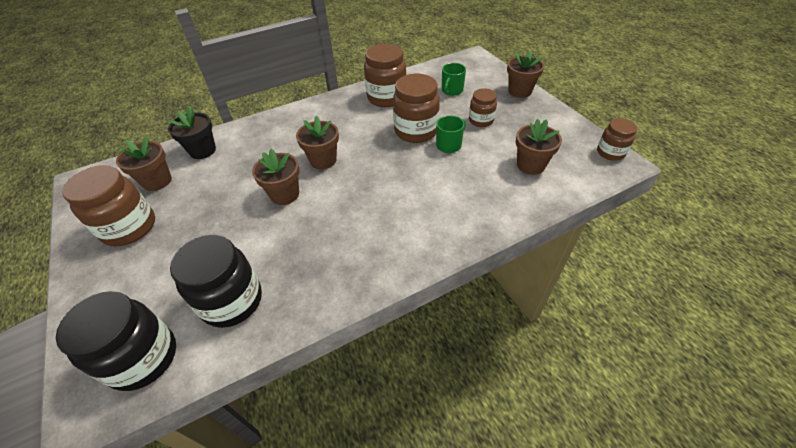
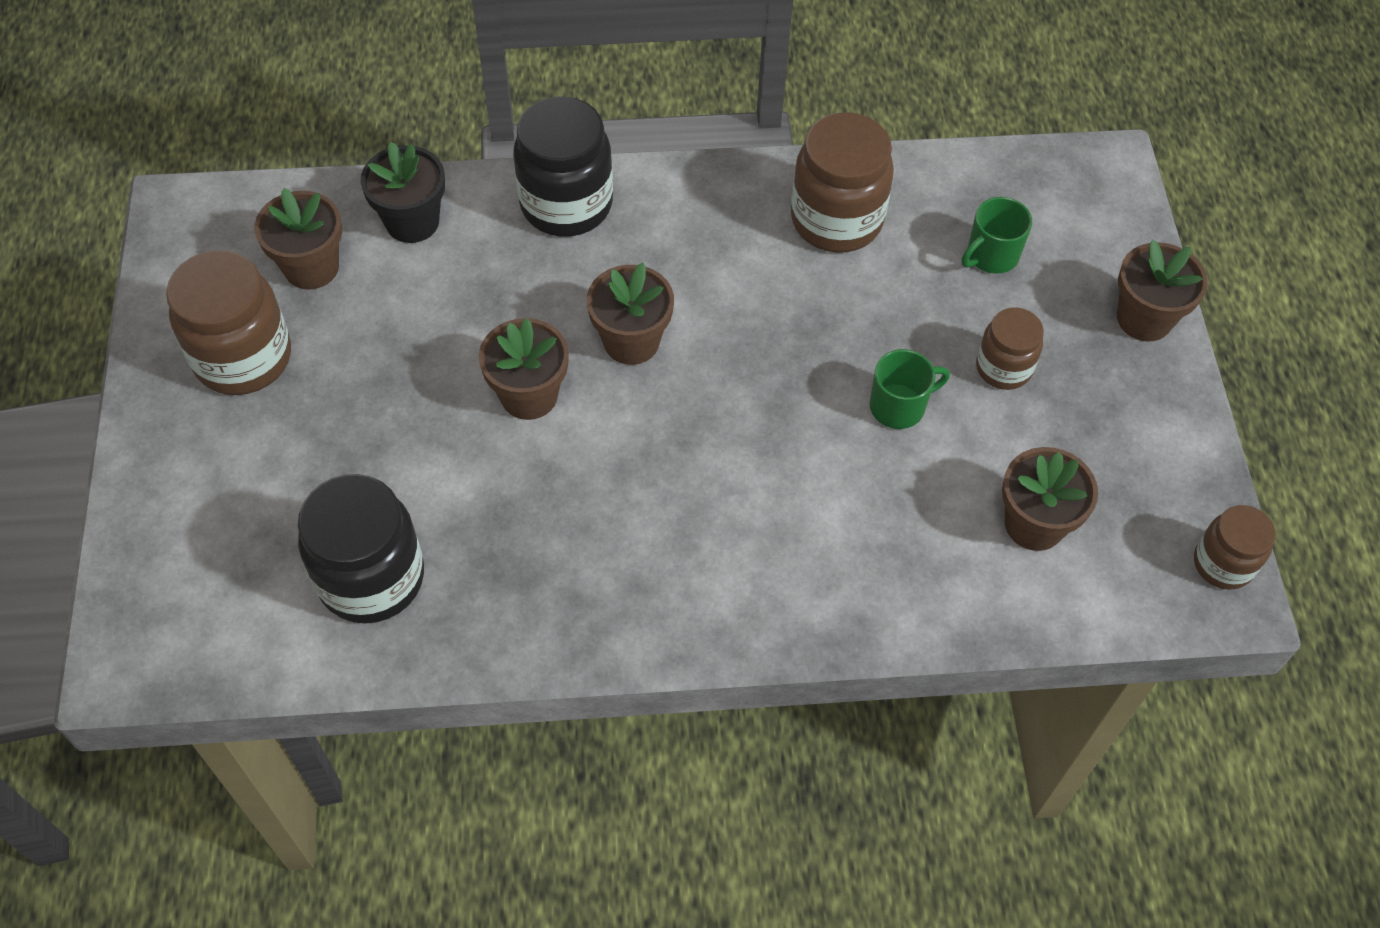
camera: 20 degrees right, 10 degrees up
black jar [56,291,176,391] -> black jar moved to [513,96,613,237]
brown jar [393,74,440,143] -> none

